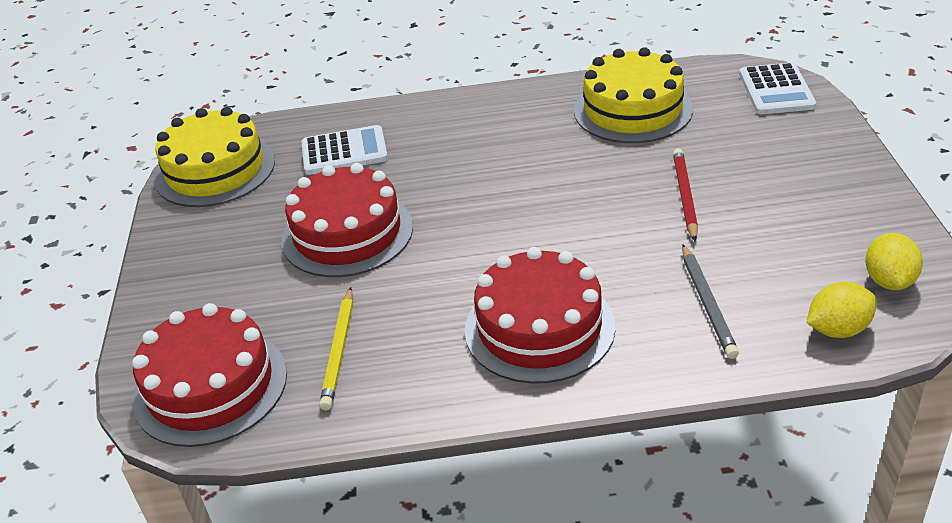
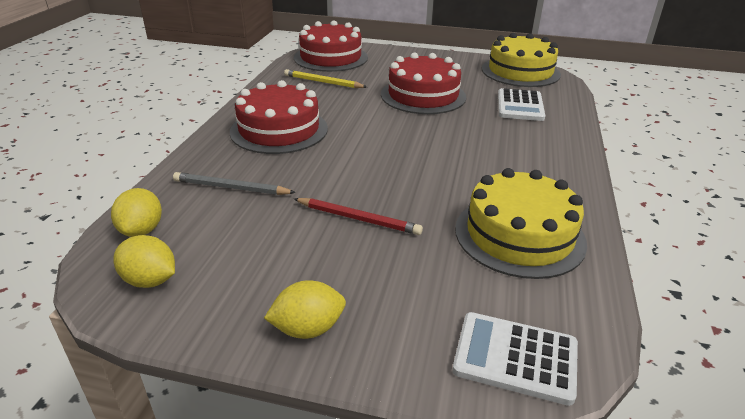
camera: 105 degrees right, 5 degrees down
none -> yellow lemon [264,280,346,339]

